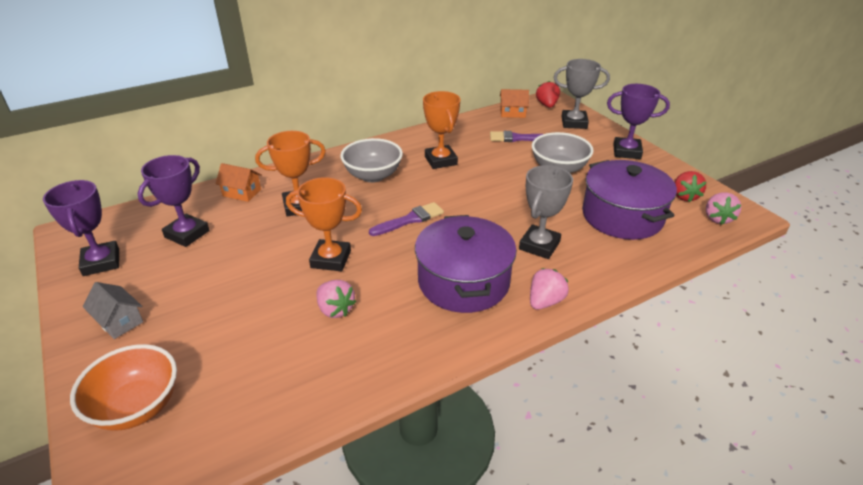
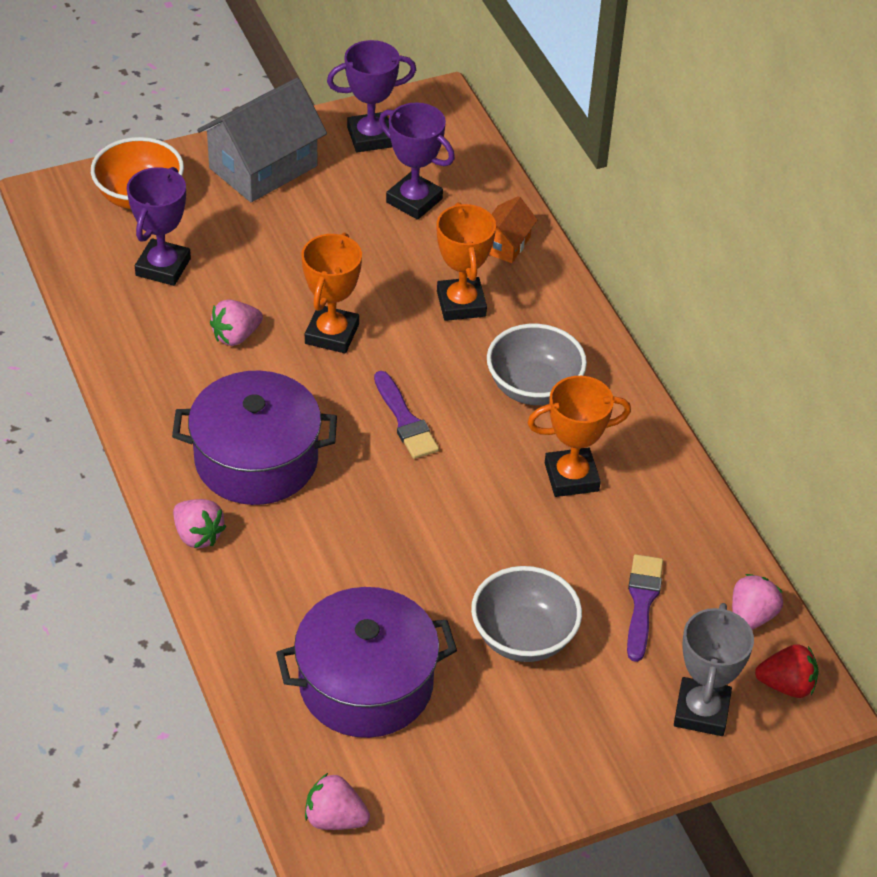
camera: 95 degrees right, 10 degrees up
grey house [83,282,143,339] -> grey house [197,78,327,202], size x2.01
orange house [500,89,529,118] -> pink strawberry [732,574,783,630]
grey trophy [519,165,573,259] -> none
purple trophy [607,84,670,159] -> purple trophy moved to [127,167,191,286]
red strawberry [675,171,706,202] -> none

